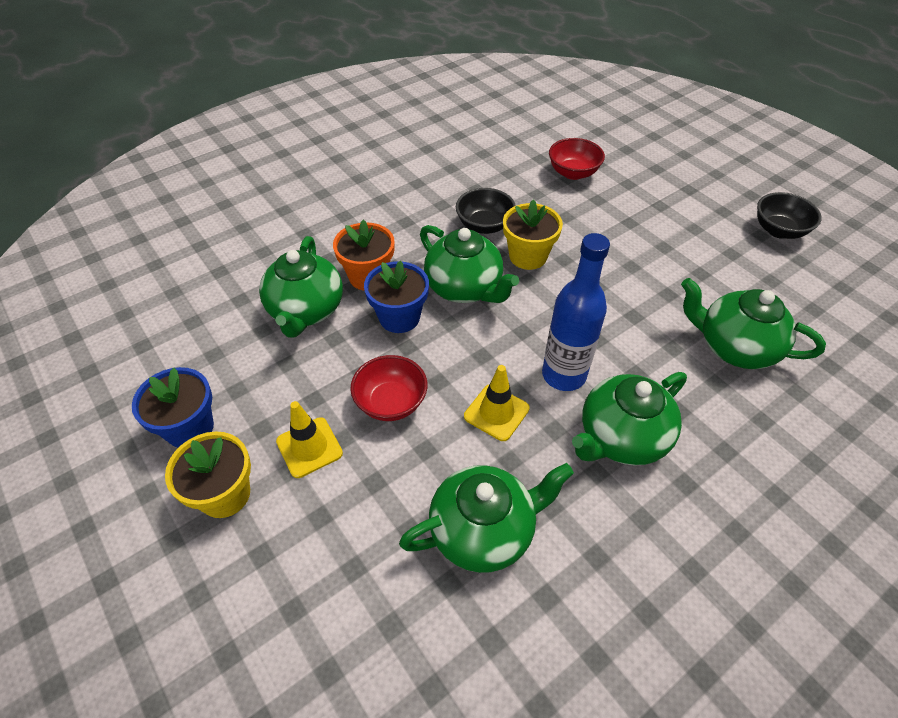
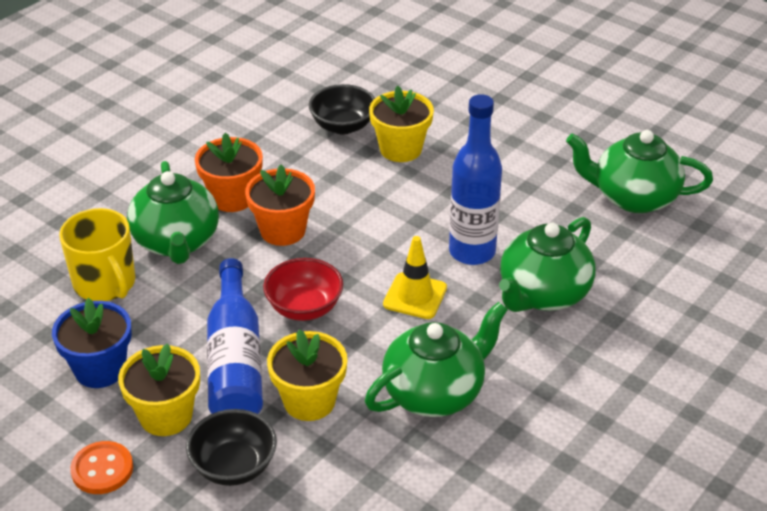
camera: 15 degrees left, 10 degrees down
yellow traffic cone [276,401,343,478] -> blue bottle [207,258,263,414]
blue flower pot [364,261,429,333] -> orange flower pot [245,164,315,246]
green teapot [420,225,519,303] -> none
red bowl [549,138,605,180] -> none
black bowl [757,192,822,239] -> black bowl moved to [186,409,277,486]
none -> yellow mug [59,208,135,301]
none -> orange button [70,441,133,494]
none -> yellow flower pot [267,329,347,421]

